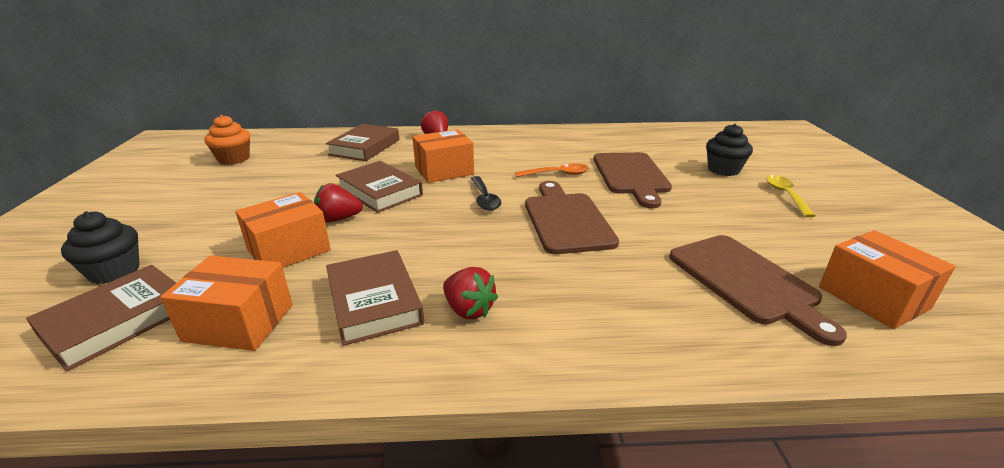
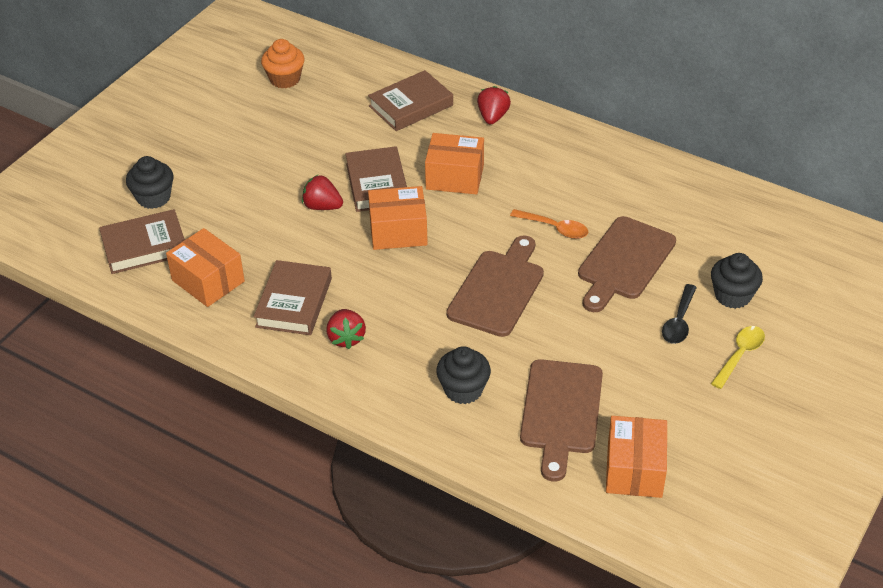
camera: 35 degrees right, 15 degrees up
orange box [235,192,331,268] -> orange box moved to [368,186,428,250]
black spoon [471,176,502,210] -> black spoon moved to [662,284,697,344]
none -> black cupcake [436,346,491,404]

